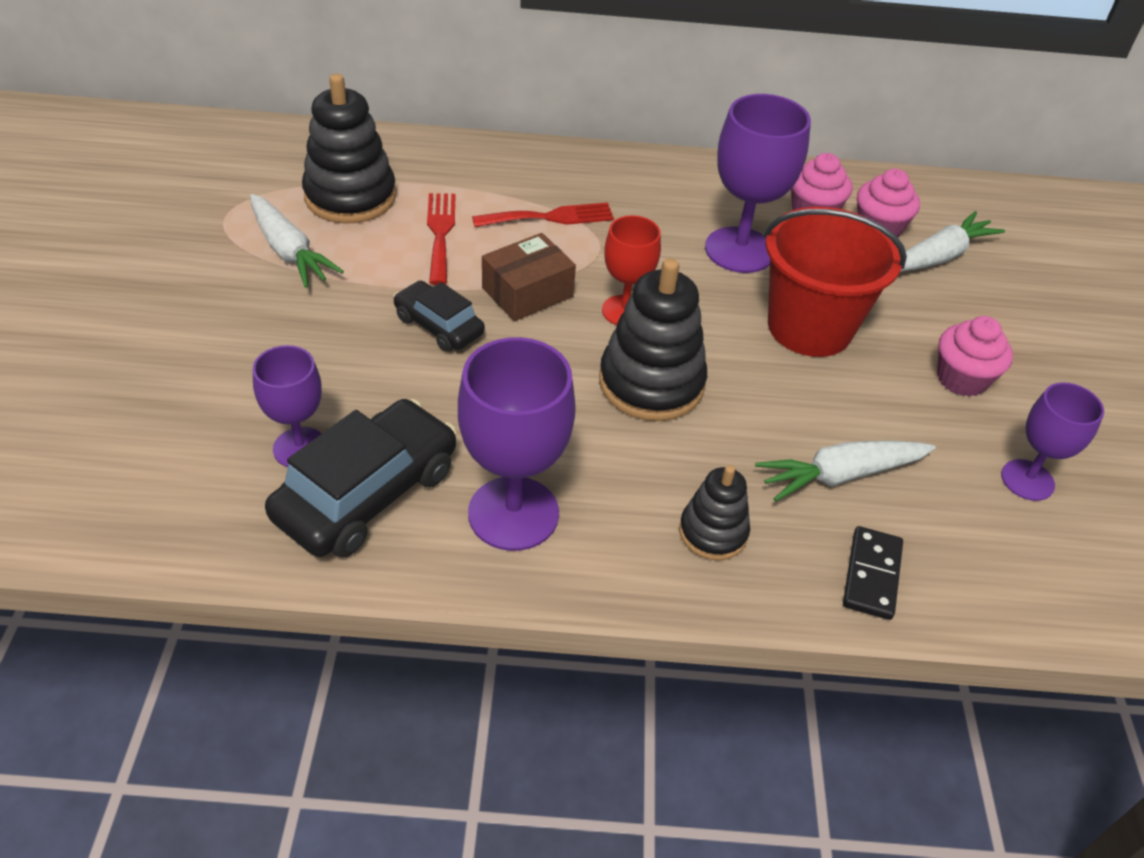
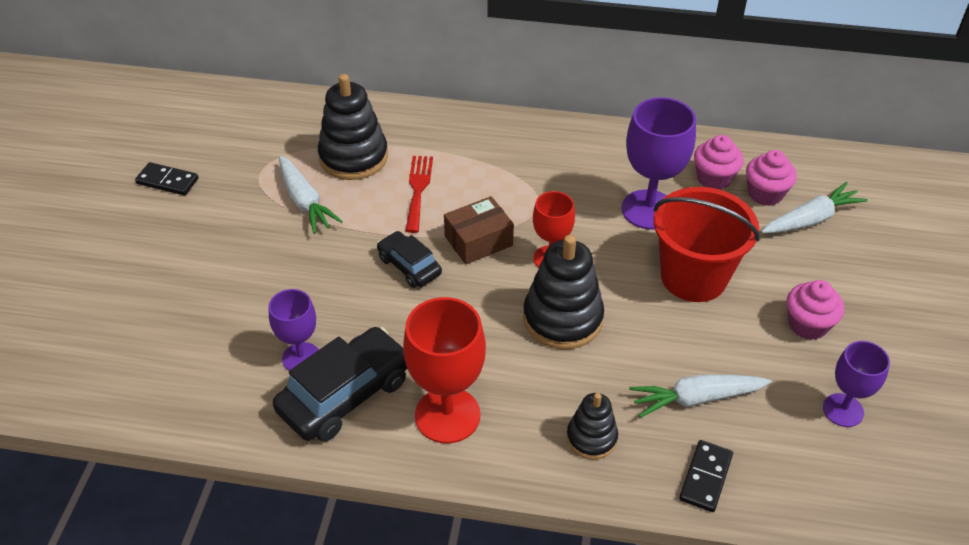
camera: 10 degrees right, 0 degrees up
purple goblet [458,337,576,551] -> red goblet [403,297,486,444]
red fork [472,202,614,227] -> none
none -> black domino [135,162,198,195]

